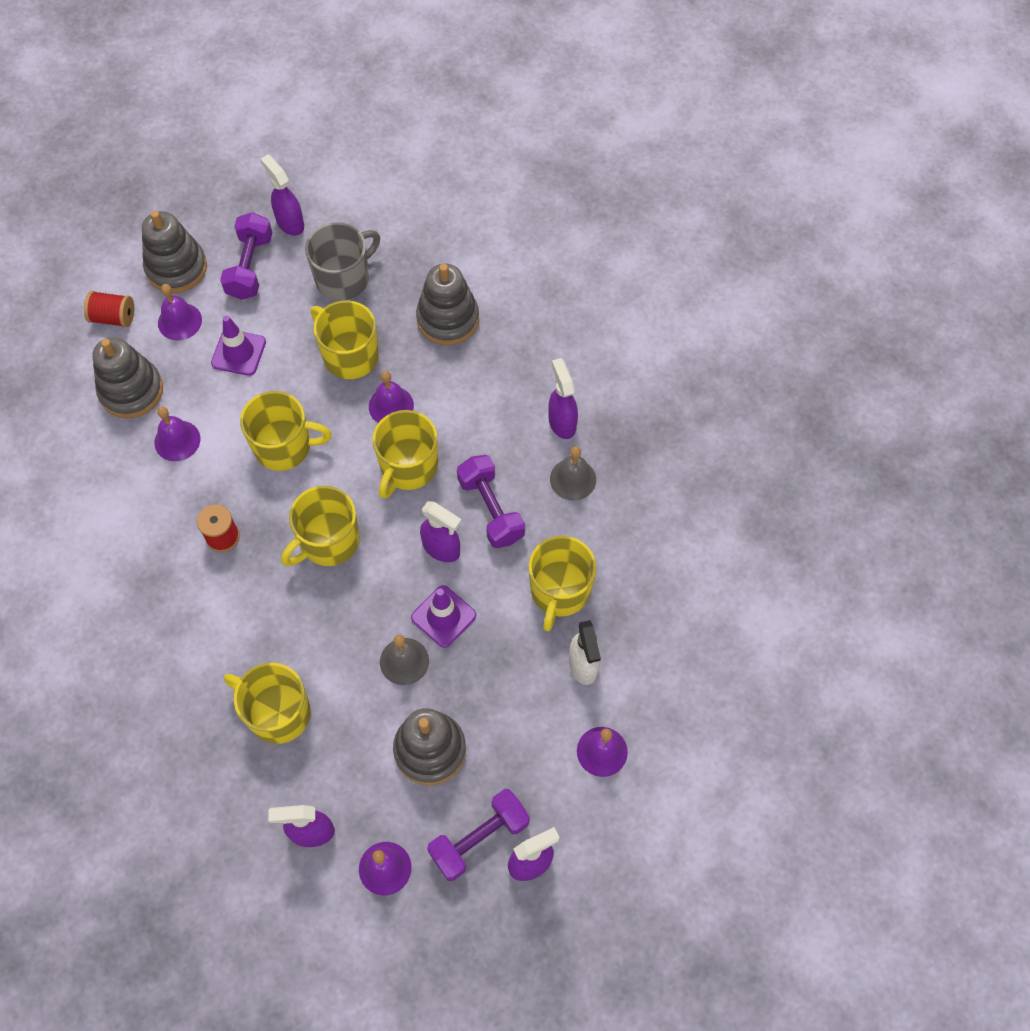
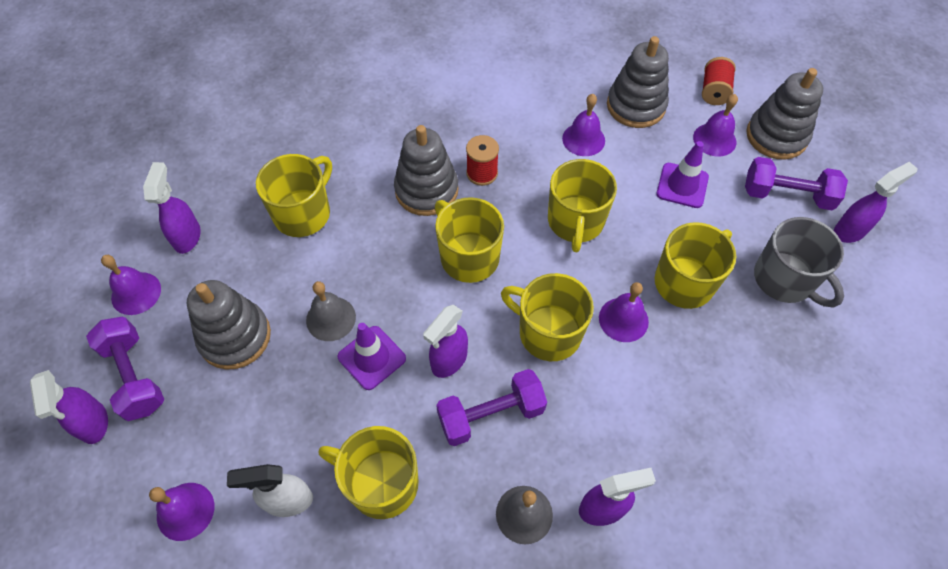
camera: 95 degrees right, 5 degrees down
grey stacking toy [416,263,479,345] -> grey stacking toy moved to [394,125,459,216]

